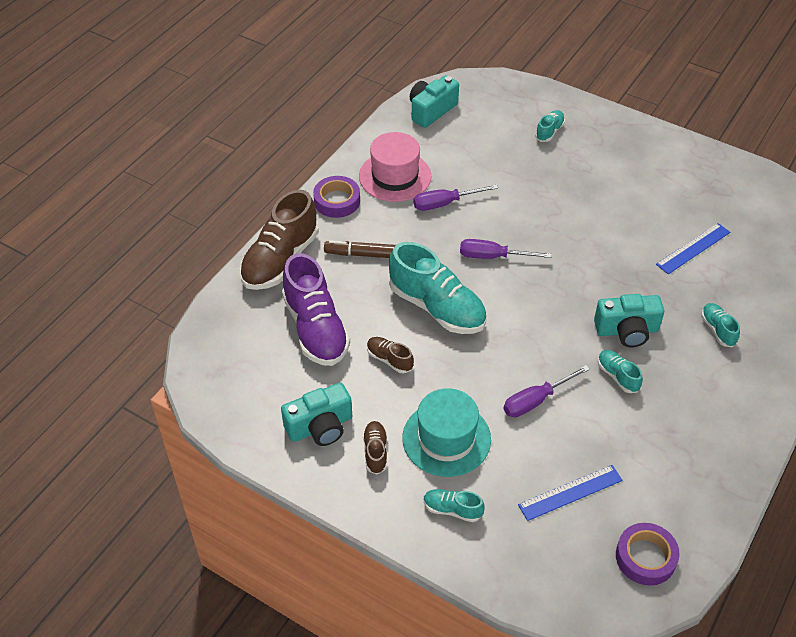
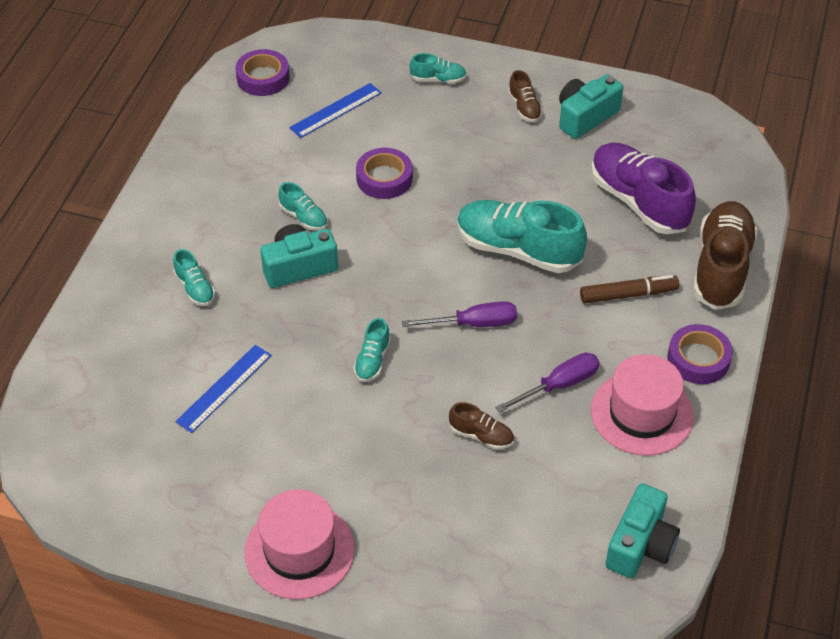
camera: 165 degrees right, 0 degrees up
brown shoe [367,337,414,373] -> brown shoe moved to [449,402,514,450]
turquoise hat [402,388,491,477] -> none
purple screwdriver [503,365,590,417] -> purple tape [356,148,413,199]
turquoise shoe [535,110,565,142] -> turquoise shoe moved to [354,318,391,382]
none -> pink hat [244,489,355,599]

